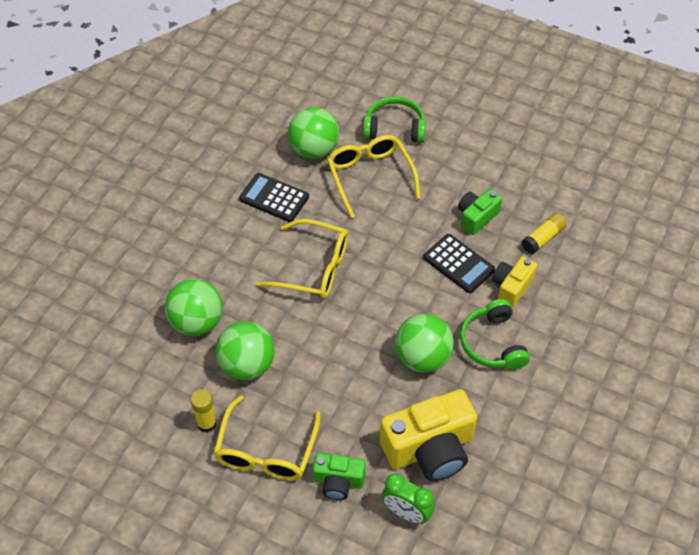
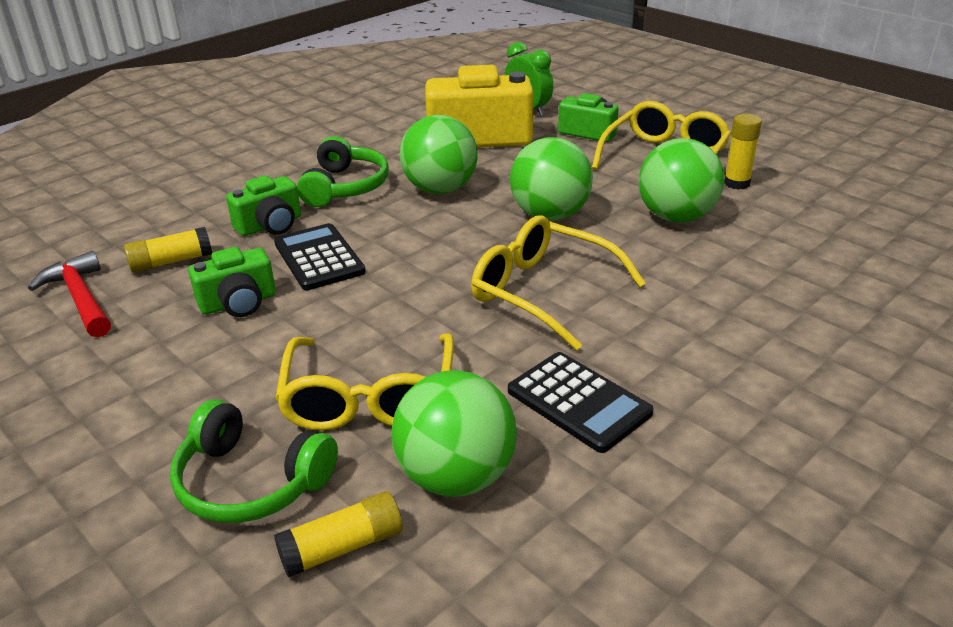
camera: 160 degrees left, 20 degrees down
green ball [165,279,223,336] -> green ball moved to [510,137,593,221]
yellow camera [492,256,537,307] -> green camera [226,175,301,236]
none -> red hammer [28,251,111,337]
none -> yellow glue stick [274,491,403,577]

